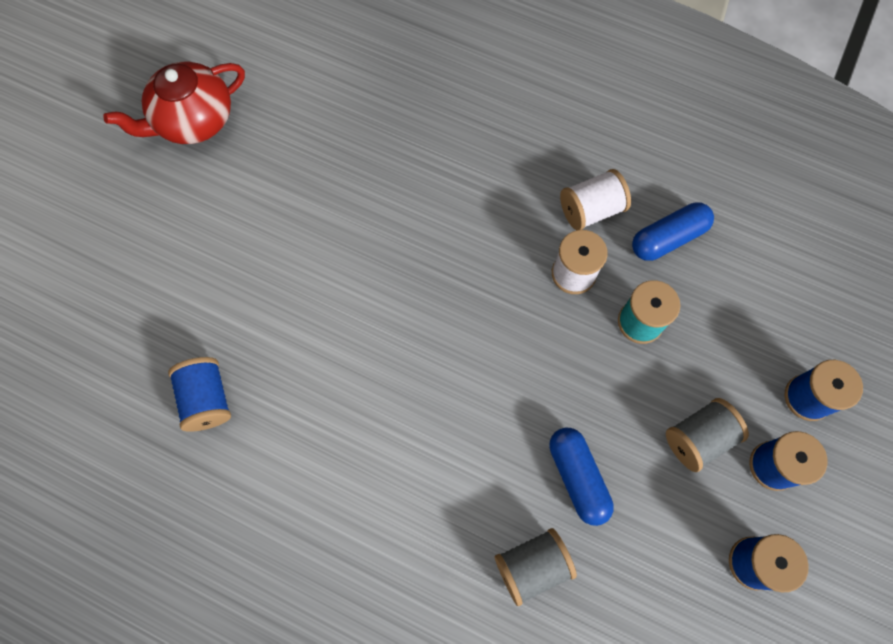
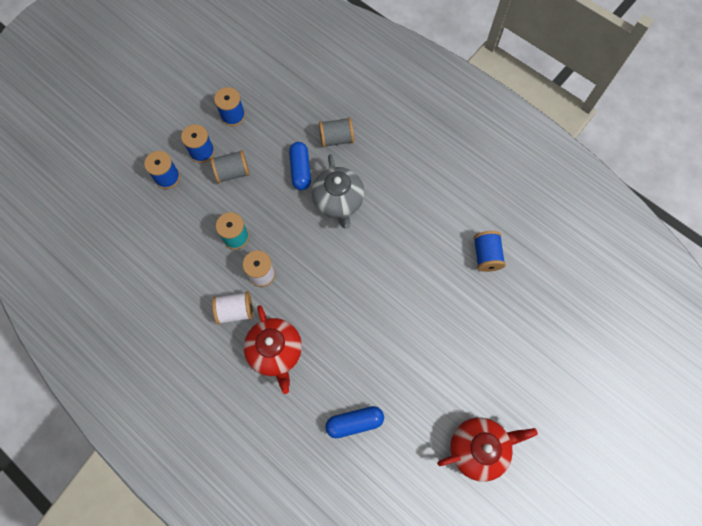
camera: 165 degrees left, 0 degrees up
blue capsule [632,202,714,261] -> blue capsule moved to [325,406,384,438]
none -> red teapot [244,305,302,394]
none -> grey teapot [311,154,365,228]

